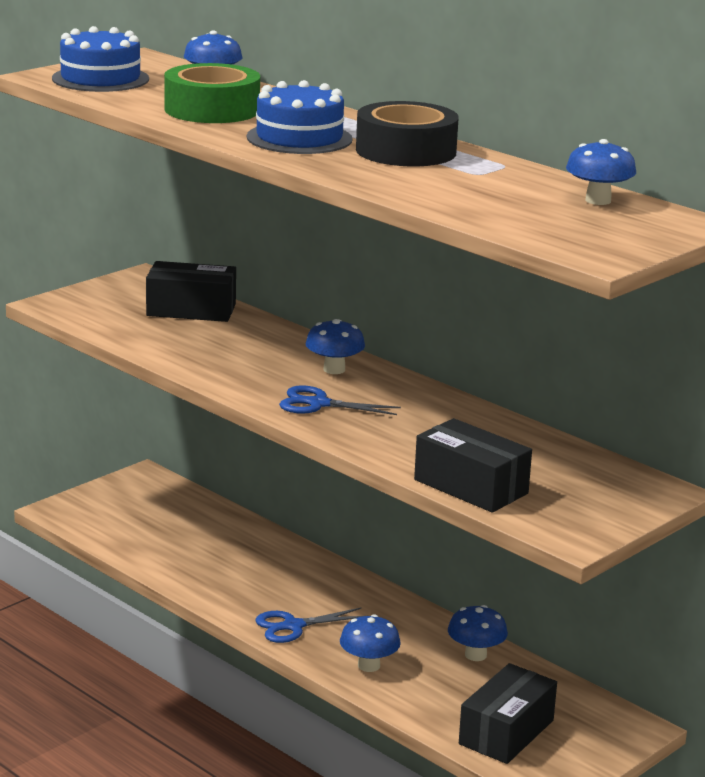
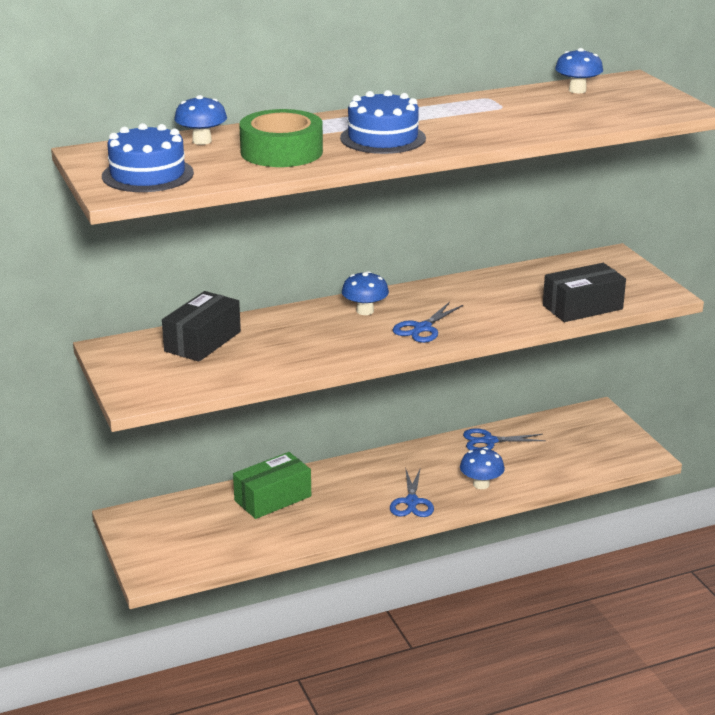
camera: 65 degrees left, 5 degrees up
black tape [356,101,459,166] -> none
blue mushroom [448,605,508,661] -> blue scissors [463,428,546,450]
black box [459,663,557,764] -> none
none -> green box [233,452,311,519]

